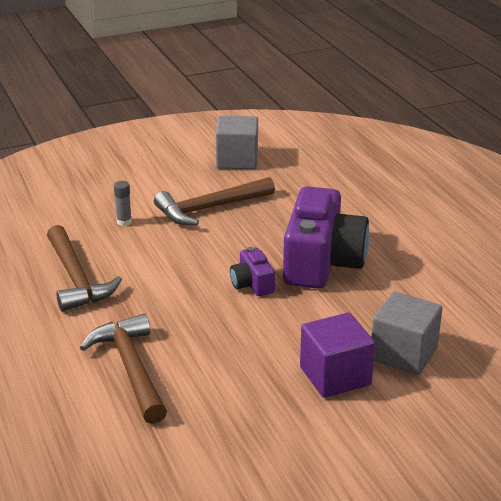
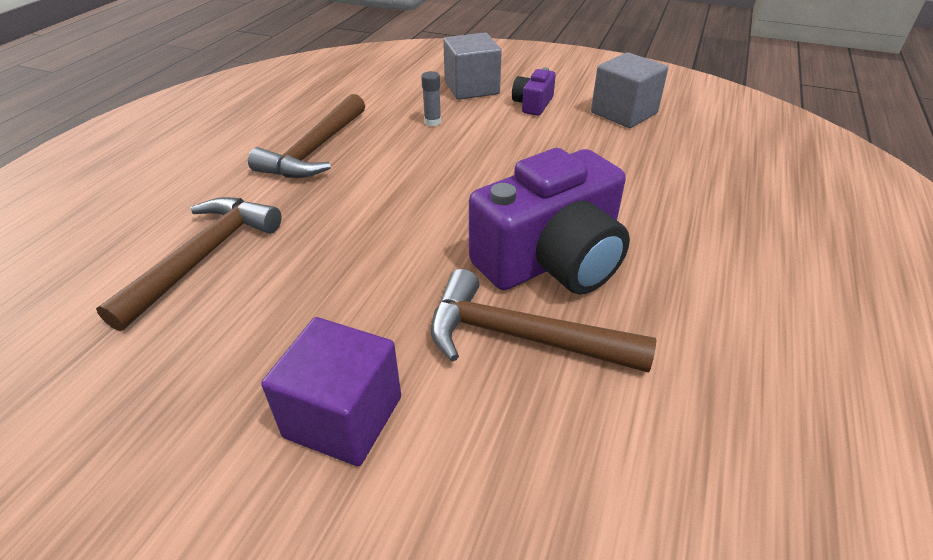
camera: 45 degrees right, 10 degrees up
brown hammer [154,177,275,225] -> brown hammer moved to [431,269,656,373]
purple camera [230,247,275,296] -> purple camera moved to [512,67,556,116]
grey cube [371,291,443,375] -> grey cube moved to [443,33,502,100]

